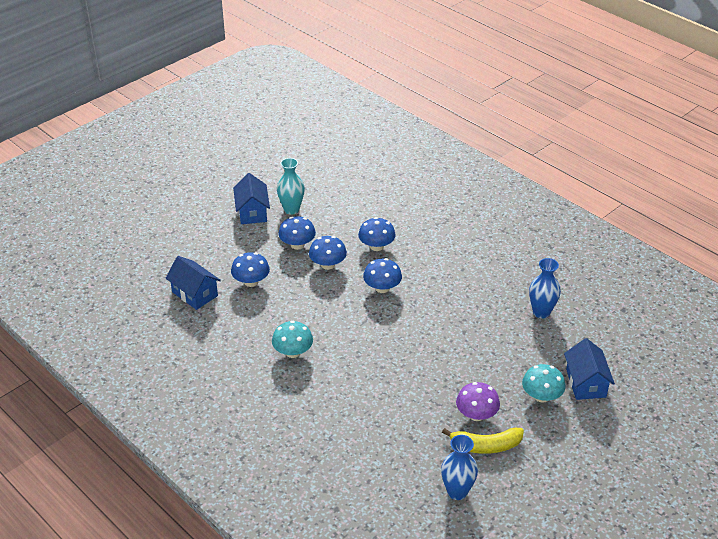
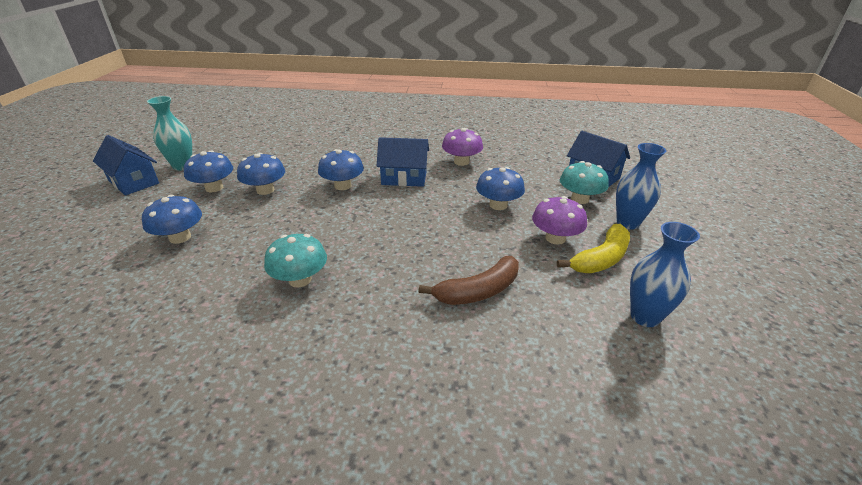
camera: 40 degrees left, 5 degrees down
blue house [165,256,221,310] -> blue house moved to [377,137,429,187]
blue mushroom [358,217,396,251] -> blue mushroom moved to [476,167,525,210]
blue vase [529,258,561,319] -> blue vase moved to [616,143,666,230]
none -> brown banana [418,256,519,305]
none -> purple mushroom [442,128,483,166]

